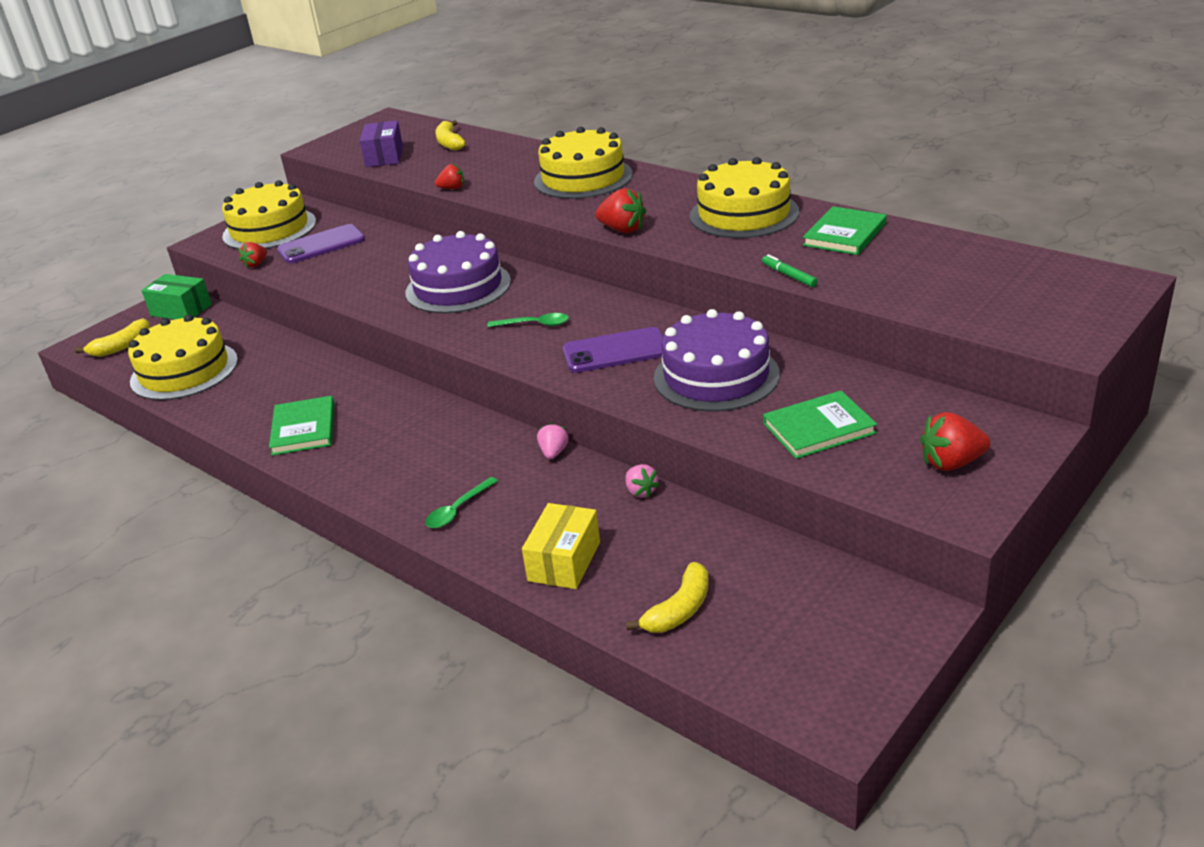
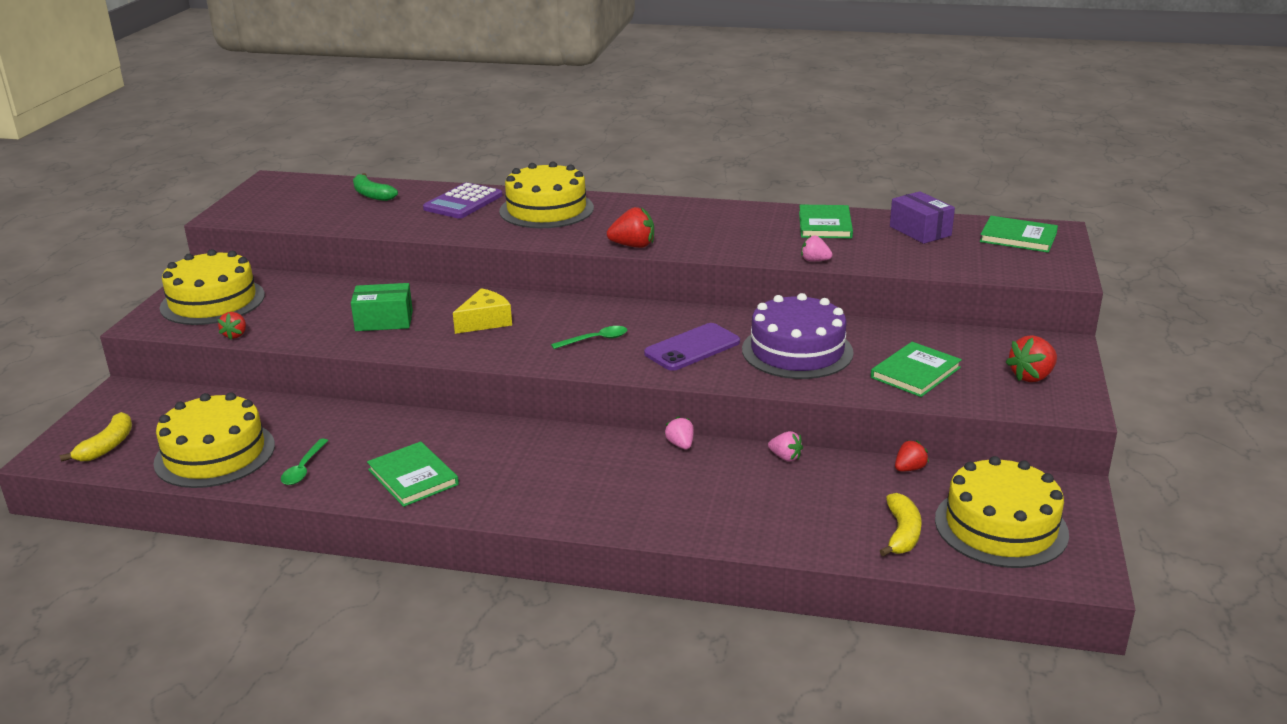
camera: 30 degrees left, 5 degrees down
green box [142,274,212,319] -> green box moved to [351,283,413,331]
purple phone [277,224,365,264] -> none
purple box [360,120,403,167] -> purple box moved to [890,191,955,244]
purple cake [405,231,511,313] -> yellow cheese [453,288,512,334]
green spoon [425,477,498,528] -> green spoon moved to [281,439,328,485]
yellow banana [435,120,466,151] -> green banana [353,173,398,201]
red strawberry [435,164,464,189] -> red strawberry moved to [895,440,929,472]
yellow box [522,503,600,589] -> none
yellow cake [690,157,799,238] -> yellow cake moved to [935,456,1069,568]
green marker [762,254,818,287] -> pink strawberry [801,235,833,261]
none -> purple calculator [423,182,503,219]
none -> green book [980,216,1058,253]

